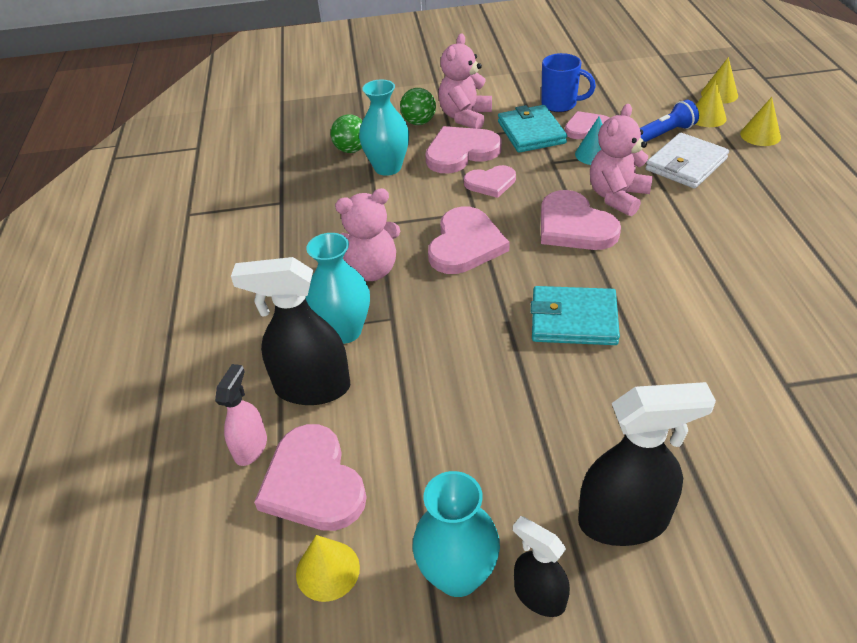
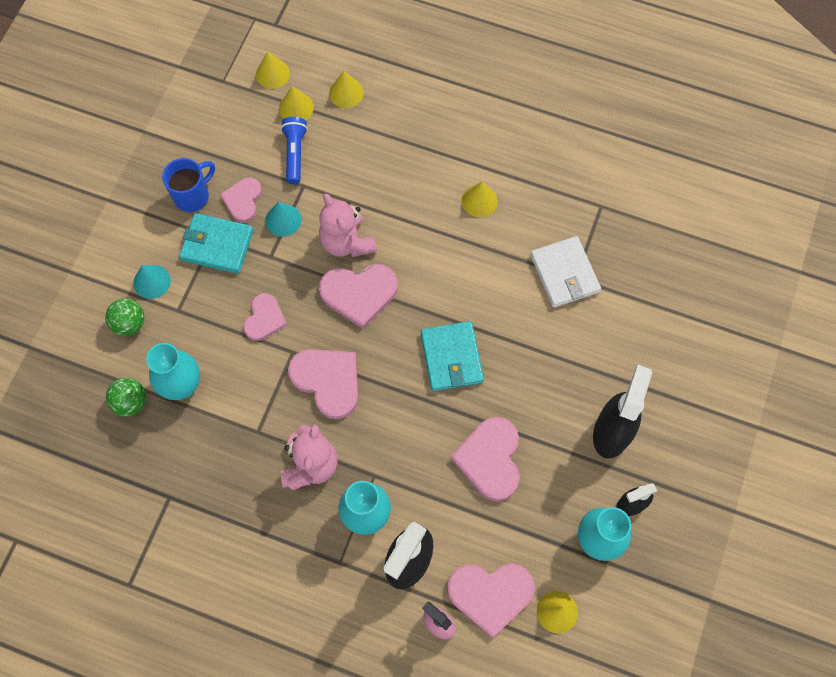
camera: 65 degrees left, 25 degrees up
pink heart [425,126,502,173] -> pink heart moved to [451,417,520,501]
pink teddy bear [438,33,492,129] -> turquoise cone [134,265,171,299]
turquoise wallet [530,286,620,345] -> turquoise wallet turned 45 degrees counterclockwise [421,321,484,391]
white wallet [646,133,729,188] -> white wallet moved to [530,236,601,308]
none -> yellow cone [462,182,498,217]

